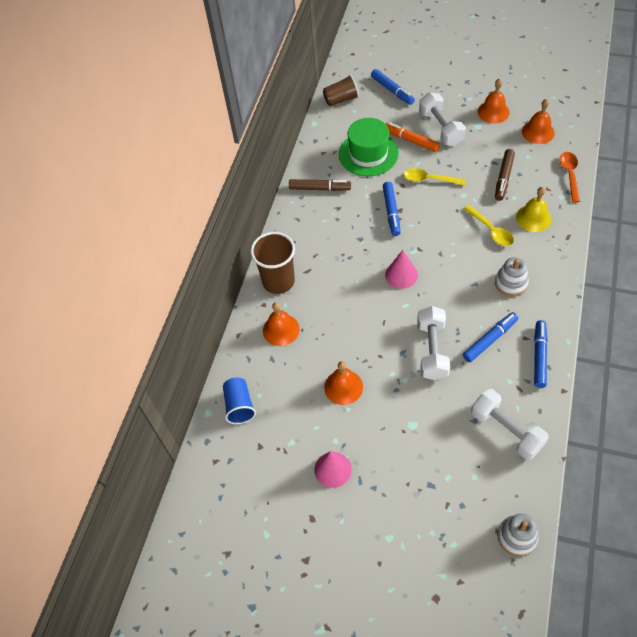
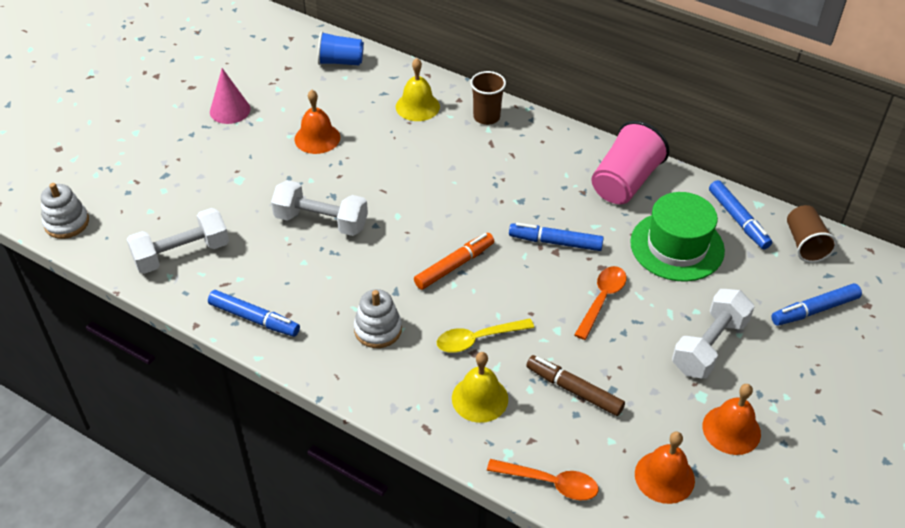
camera: 100 degrees right, 10 degrees down
brown cup [250,232,295,294] -> brown cup [470,71,506,125], size x0.65
orange bell [263,302,300,346] -> yellow bell [396,58,440,121]
brown marker [289,179,351,191] -> pink cup [591,121,670,204]
pink cone [385,250,418,289] -> none
orange marker [386,122,440,152] -> orange marker moved to [414,233,494,290]
yellow spoon [404,168,466,185] -> orange spoon [574,266,627,340]
white dumbbell [419,92,466,146] -> white dumbbell turned 45 degrees counterclockwise [672,289,754,379]
blue marker [463,312,518,362] -> blue marker moved to [709,180,772,249]

